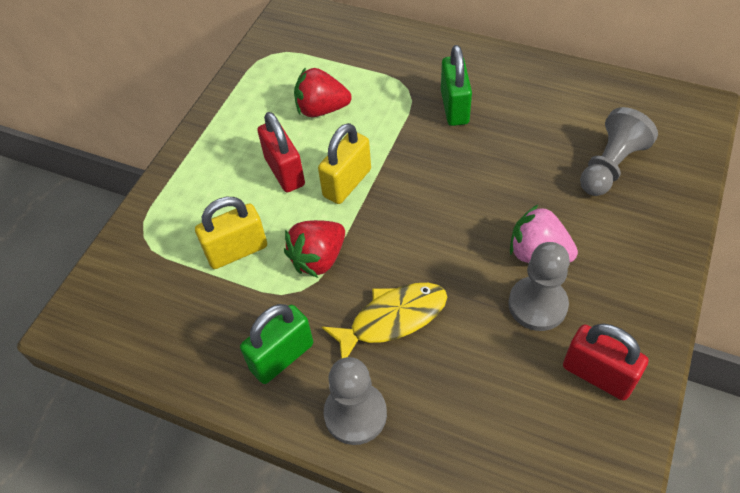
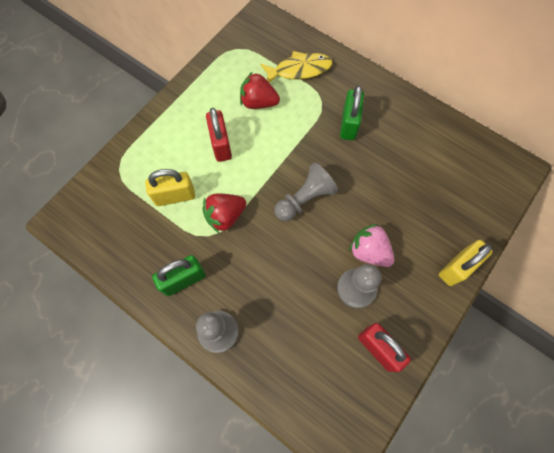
camera: 10 degrees right, 15 degrees up
yellow padlock [318,123,371,204] -> yellow padlock moved to [439,240,493,286]
yellow fish [322,283,447,359] -> yellow fish moved to [261,51,332,83]
grey pawn [580,107,658,196] -> grey pawn moved to [274,162,338,221]

